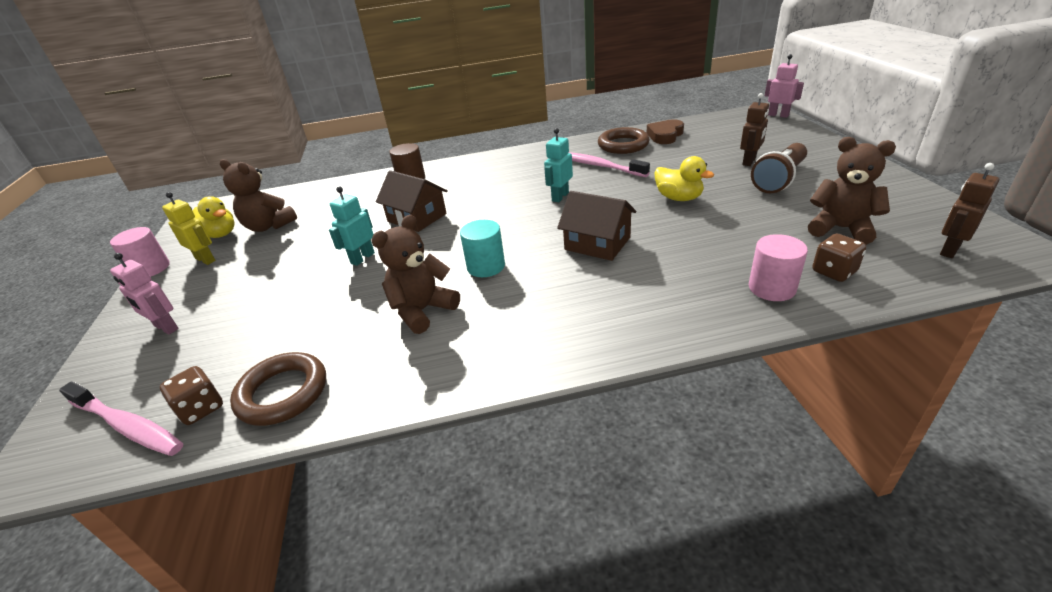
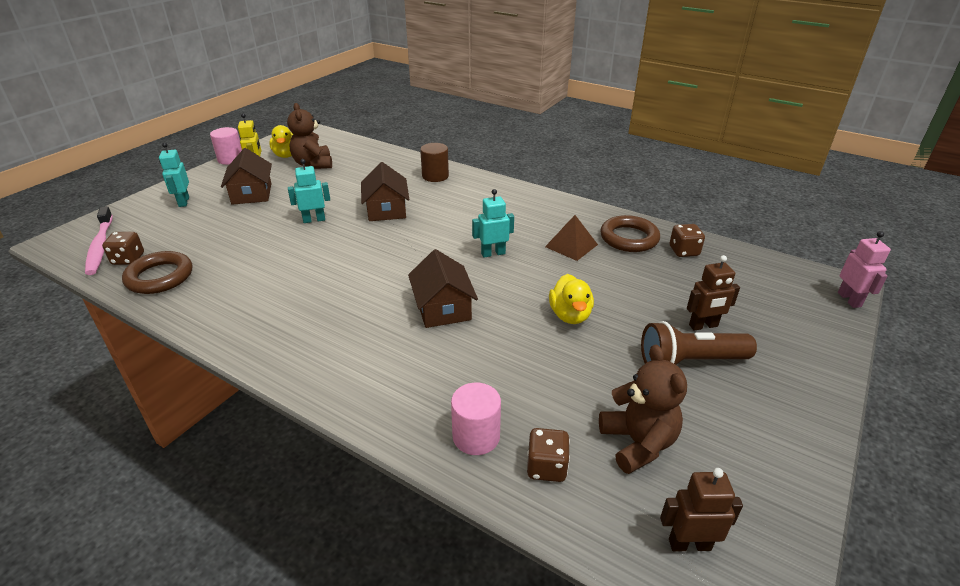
camera: 40 degrees right, 0 degrees up
pink robot [110,253,179,335] -> turquoise robot [159,143,189,207]
brown teddy bear [371,215,460,334] -> none
turquoise cylinder [460,220,505,277] -> none
pink toothbrush [569,152,650,177] -> brown pyramid [545,215,598,261]
brown heart [647,119,684,144] -> brown dice [670,224,705,257]
none -> brown house [221,148,272,205]

